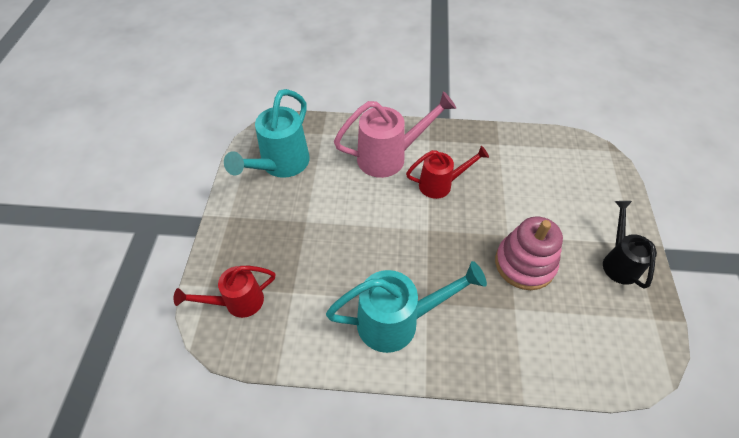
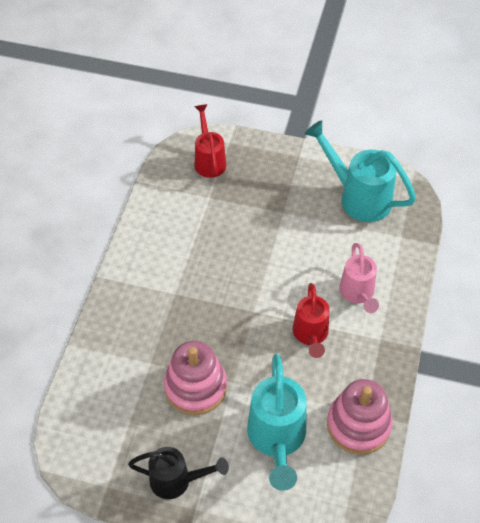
camera: 100 degrees right, 0 degrees up
turquoise watering can [326,261,487,353] -> turquoise watering can moved to [247,354,307,491]
pink watering can [334,91,456,178] -> pink watering can [339,243,379,313], size x0.65
none -> pink stacking toy [327,379,393,455]

